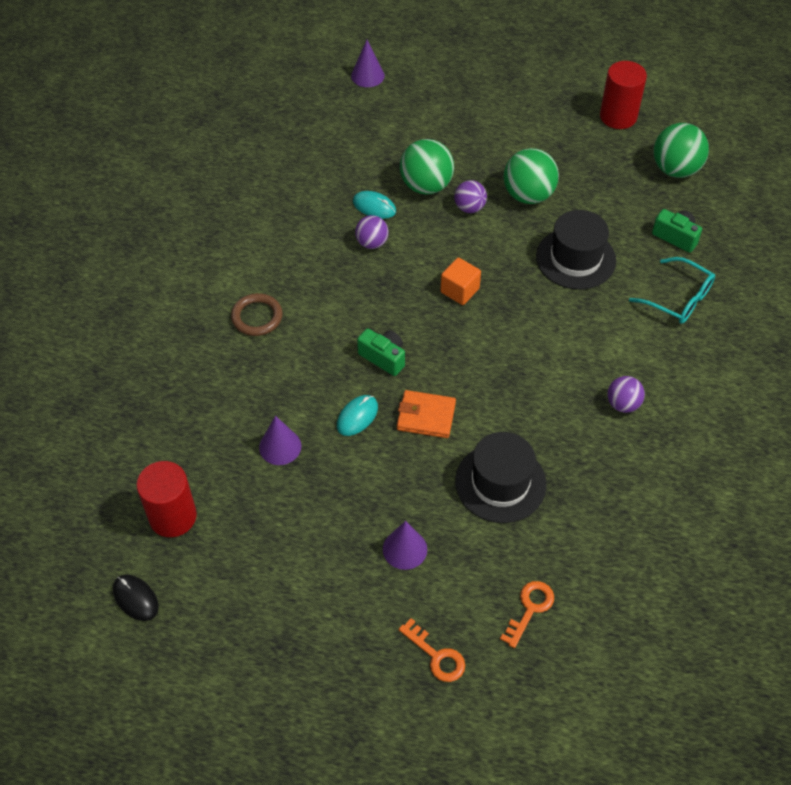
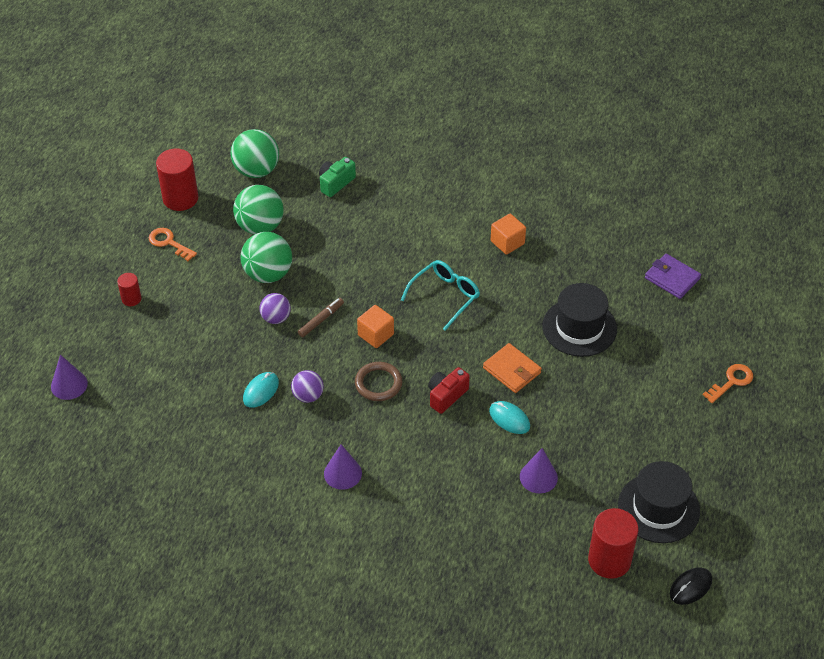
camera: 85 degrees left, 5 degrees down
brown ring [231,293,283,336] -> brown ring moved to [355,362,402,401]
green camera [357,329,405,376] -> red camera [428,367,470,414]
purple cone [383,521,427,570] -> purple cone moved to [324,444,362,490]
orange wallet [397,390,456,438] -> orange wallet turned 60 degrees counterclockwise [483,343,542,393]
green ball [400,139,454,195] -> green ball moved to [233,185,283,234]
orange key [500,581,554,648] -> orange key moved to [149,228,197,261]
black hat [536,210,616,289] -> black hat moved to [618,461,700,543]
purple ball [607,376,645,413] -> orange cube [491,214,526,255]
turquoise glasses [629,257,715,324] -> turquoise glasses moved to [401,260,480,331]
none -> red cylinder [117,273,141,306]
none -> brown marker [298,298,344,337]
none -> purple wallet [645,254,701,299]

